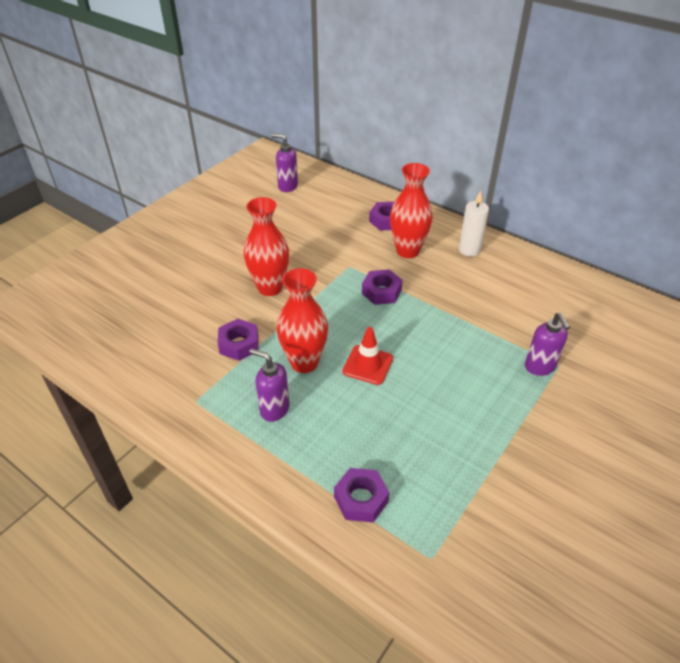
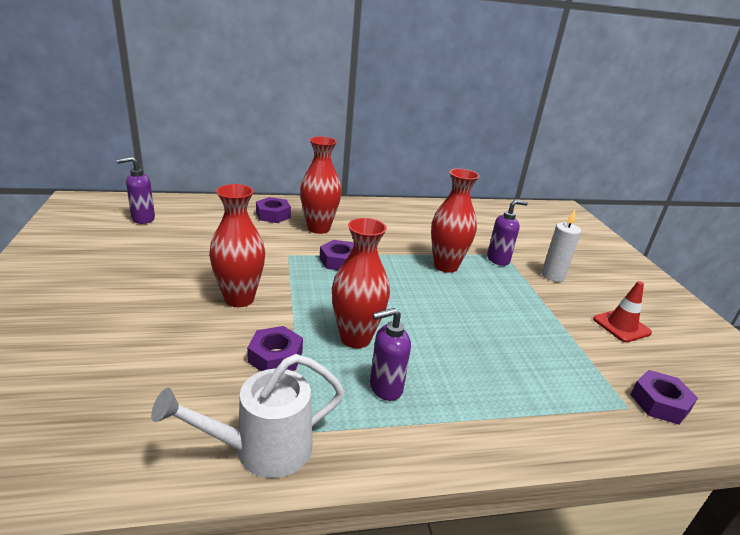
camera: 50 degrees left, 15 degrees down
purple nut [334,468,390,522] -> purple nut moved to [630,370,698,424]
red traffic cone [343,327,393,385] -> red traffic cone moved to [593,281,652,342]
white candle [459,191,489,256] -> white candle moved to [542,210,581,282]
purple soap dispenser [525,313,570,376] -> purple soap dispenser turned 45 degrees counterclockwise [487,200,528,266]
none -> white watering can [151,354,344,478]
none -> red vase [431,169,479,273]

